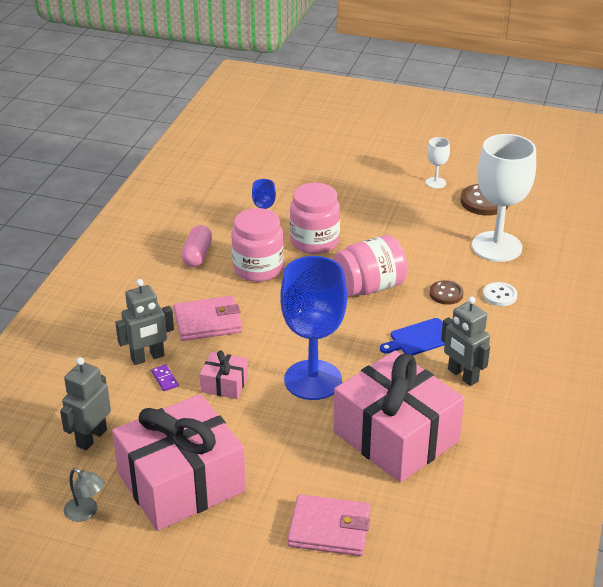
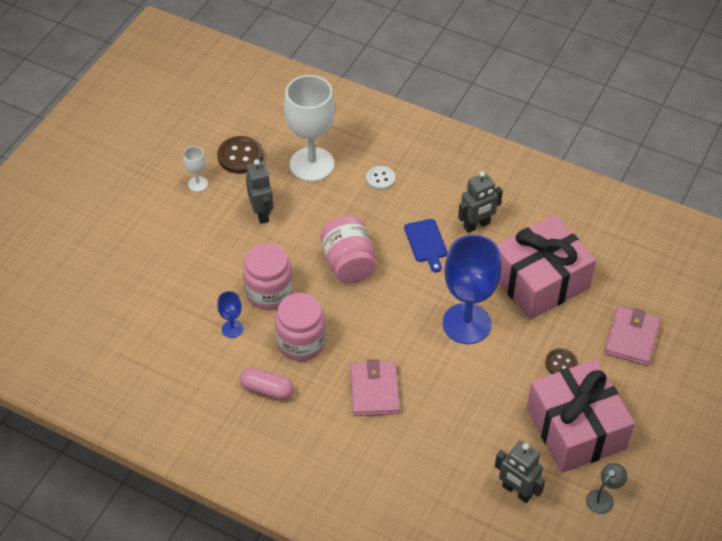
camera: 80 degrees left, 15 degrees up
grey robot [115,279,174,365] -> grey robot moved to [246,159,273,224]
purple domino [151,364,179,391] -> none
pink gift [200,351,248,399] -> none
brown button [429,280,464,305] -> brown button moved to [545,348,578,374]

